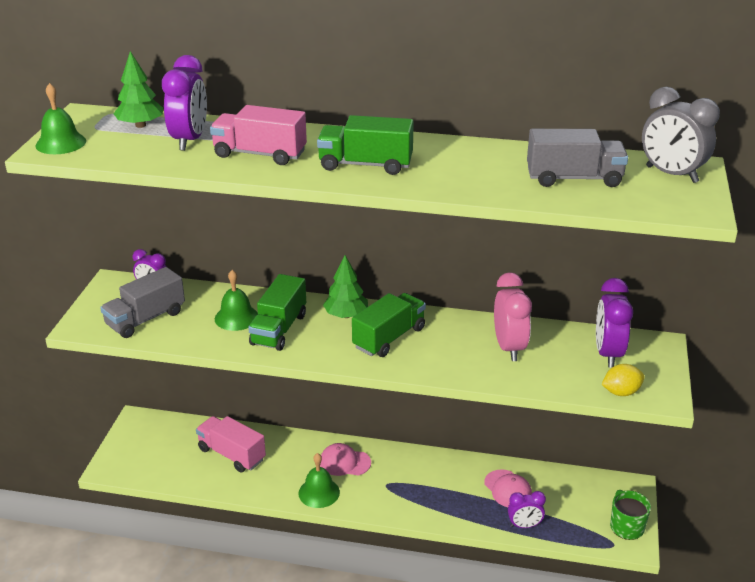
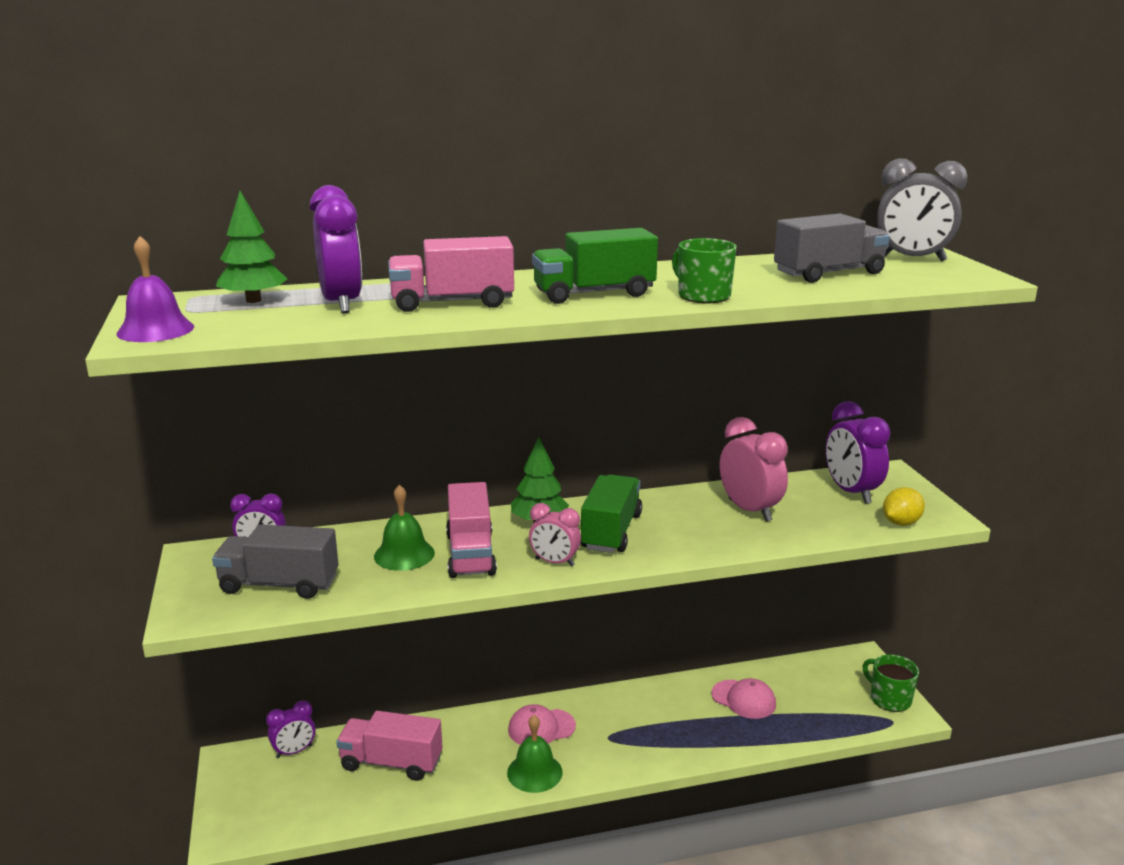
camera: 25 degrees left, 10 degrees down
green bell [36,83,86,154] -> purple bell [117,236,194,342]
grey truck [100,267,185,338] -> grey truck turned 75 degrees clockwise [212,524,339,599]
green truck [248,274,306,351] -> pink truck [446,482,497,578]
purple clock [508,491,546,528] -> purple clock moved to [266,700,315,758]
none -> pink clock [529,503,581,567]
none -> green mug [672,238,737,303]

